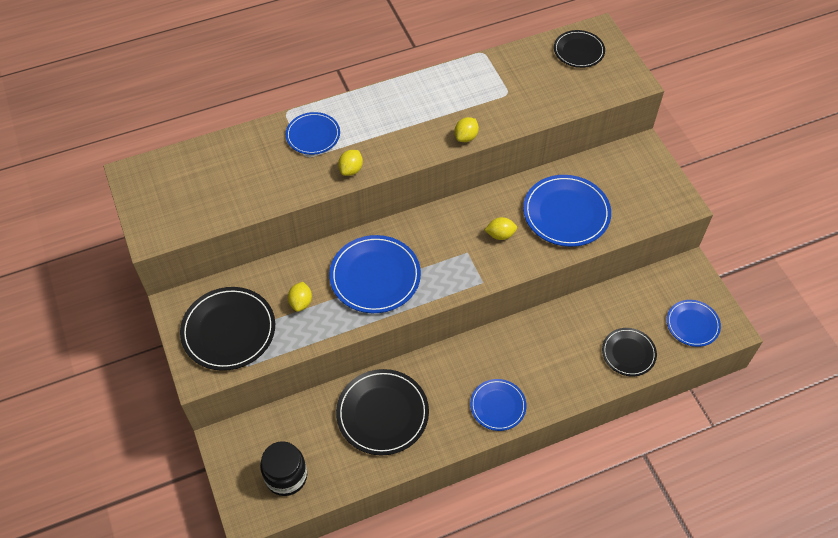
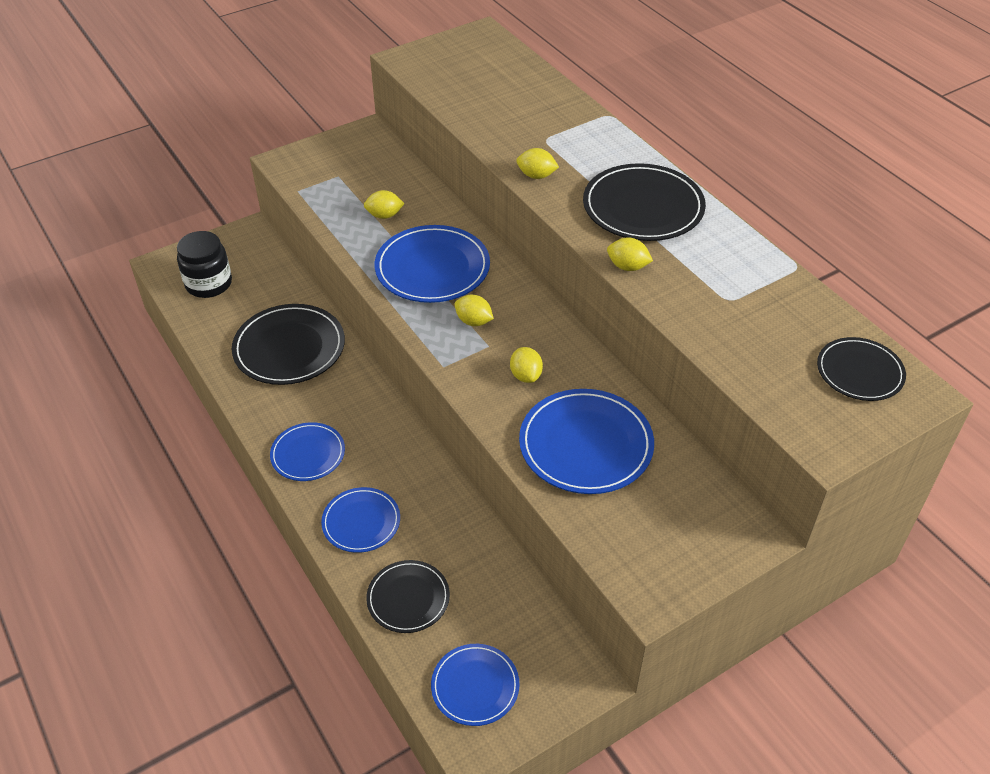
camera: 80 degrees right, 10 degrees down
black plate [180,287,275,371] -> black plate moved to [583,163,706,241]
blue plate [285,112,340,155] -> blue plate moved to [321,487,400,553]
none -> yellow lemon [455,295,494,326]

